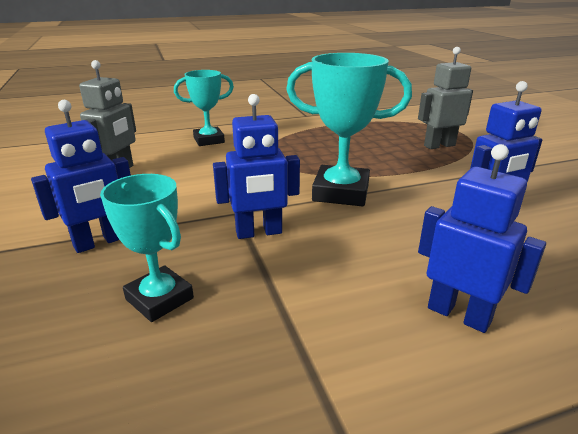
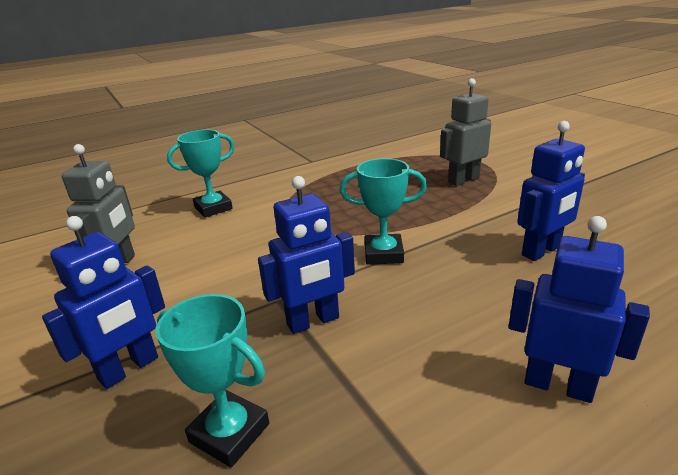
camera: 10 degrees left, 0 degrees up
turquoise trophy [286,53,412,206] -> turquoise trophy [340,158,427,265], size x0.66

